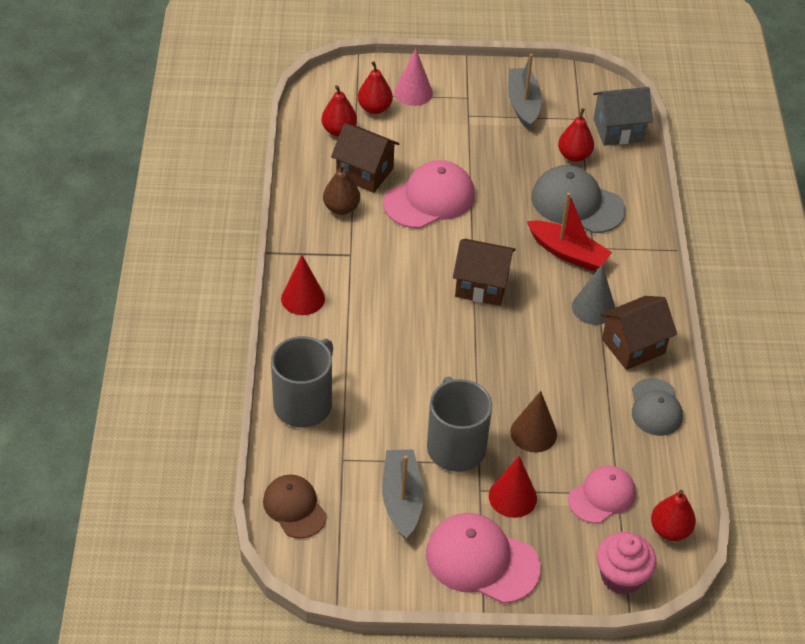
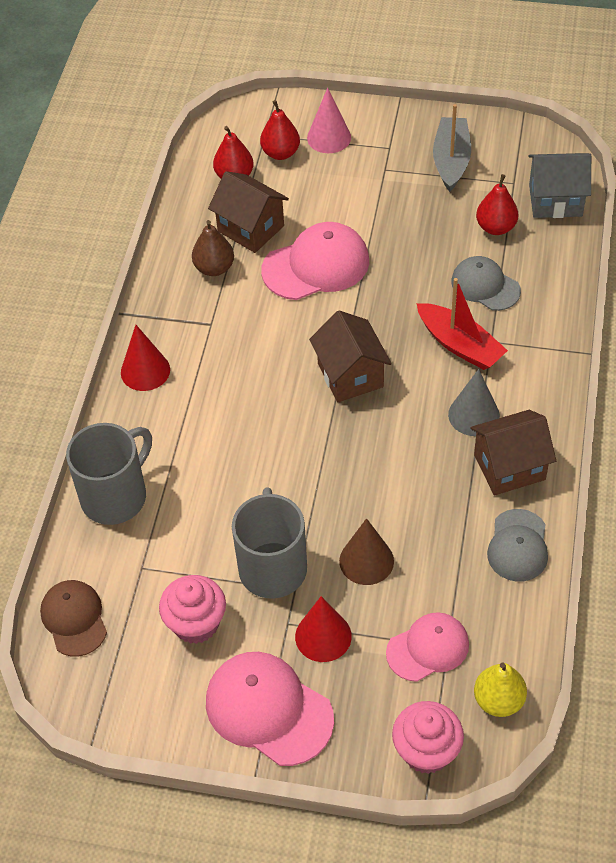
camera: 15 degrees right, 5 degrees up
grey boat [382,450,424,539] -> pink cupcake [159,575,226,644]
brown house [453,239,516,306] -> brown house turned 45 degrees clockwise [309,311,392,402]
grey cap [531,165,626,233] -> grey cap [451,256,521,311], size x0.65
red pear [651,490,696,541] -> yellow pear [474,662,527,717]

